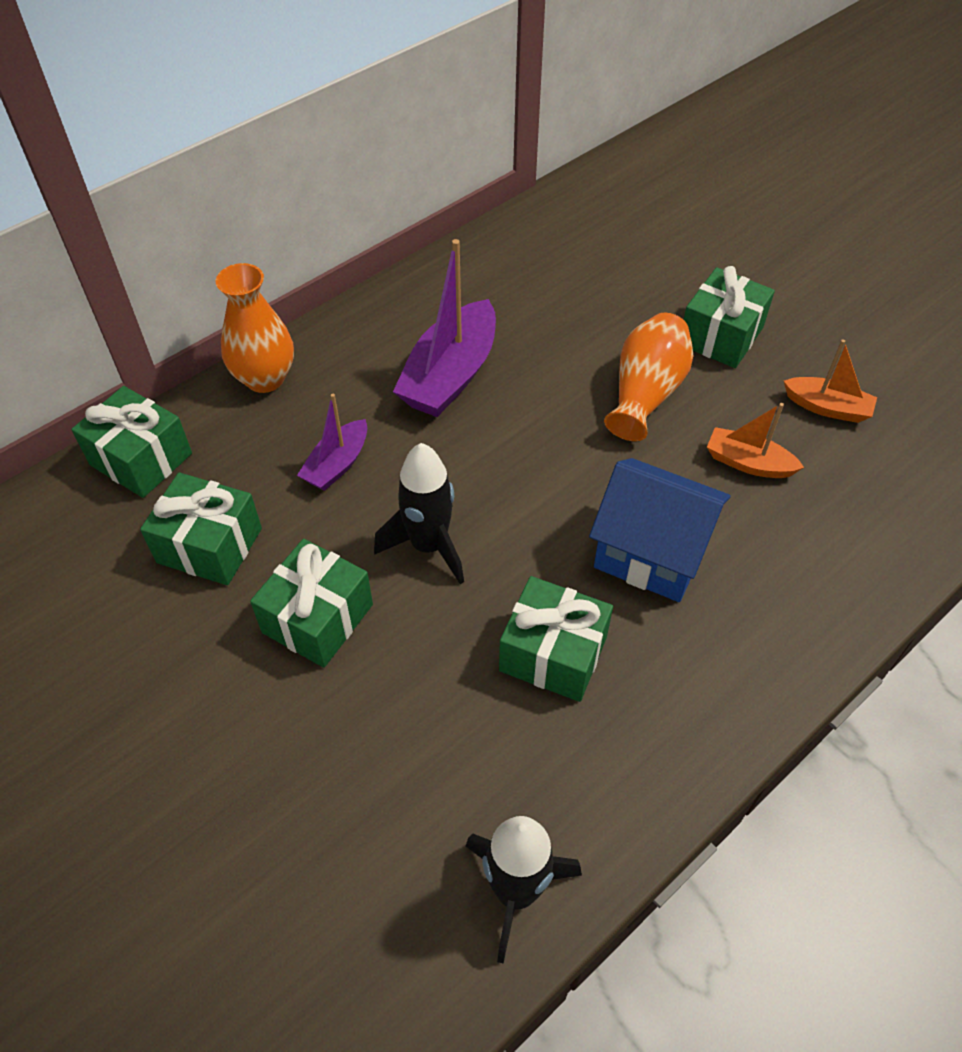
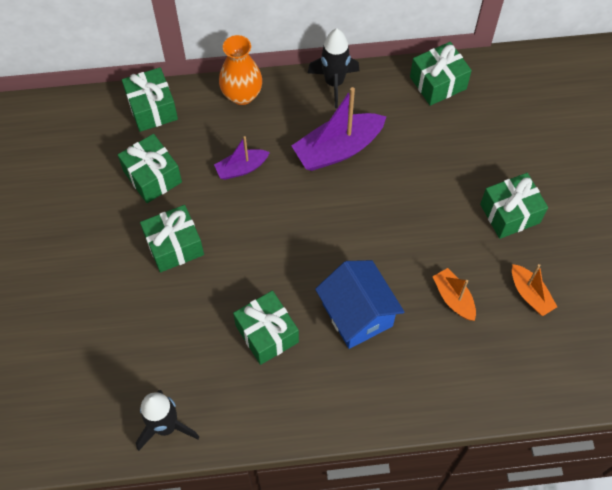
camera: 35 degrees right, 10 degrees up
black rocket [374,443,464,584] -> black rocket moved to [308,29,359,108]
orange vase [604,313,693,441] -> none
none -> green gift [410,42,472,106]

